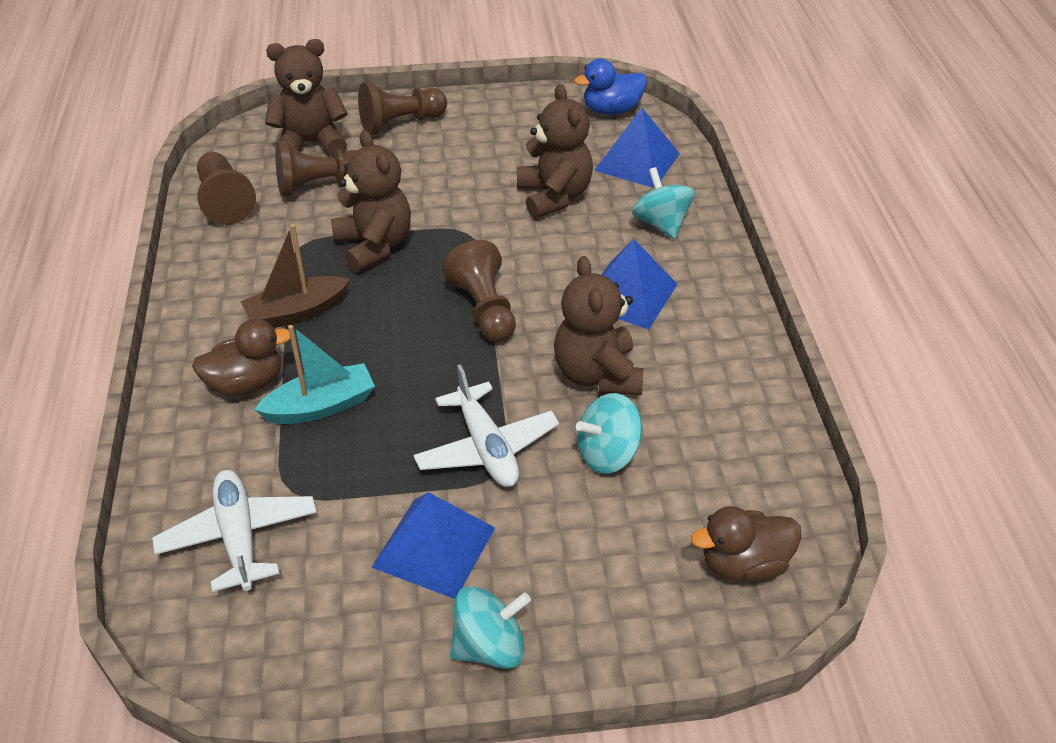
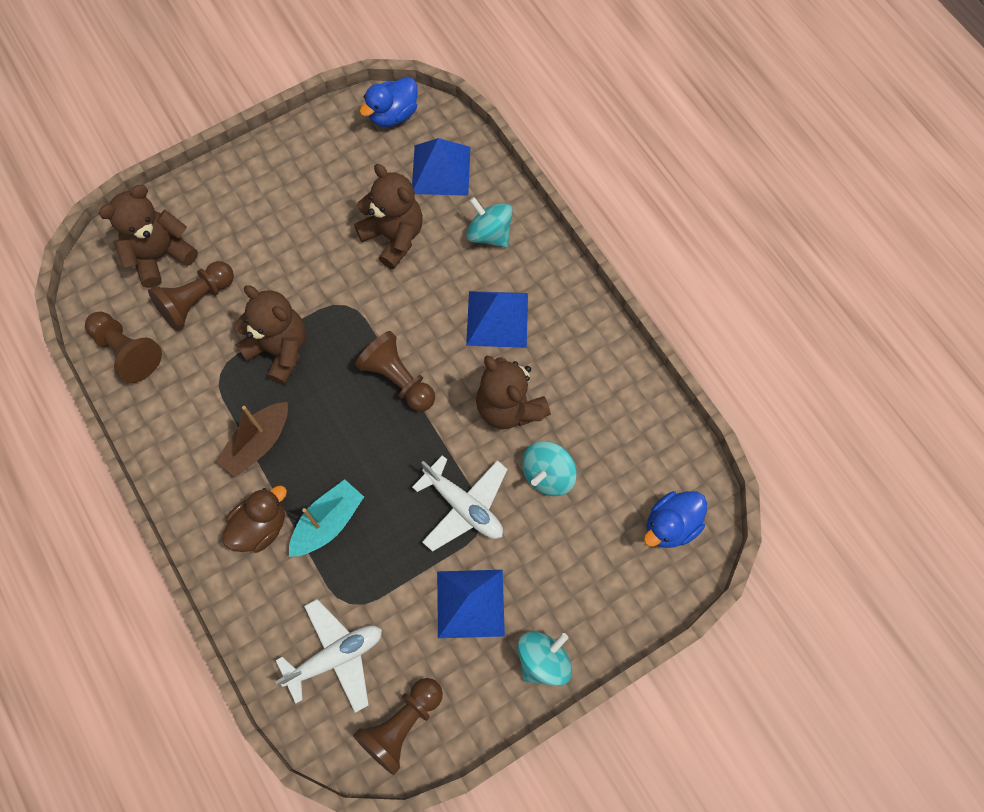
camera: 25 degrees left, 25 degrees up
white plane [152,470,317,592] -> white plane turned 105 degrees clockwise [275,599,382,713]
brown pawn [358,82,447,134] -> brown pawn moved to [353,678,443,775]
brown duck [691,506,802,582] -> blue duck [644,491,707,548]

